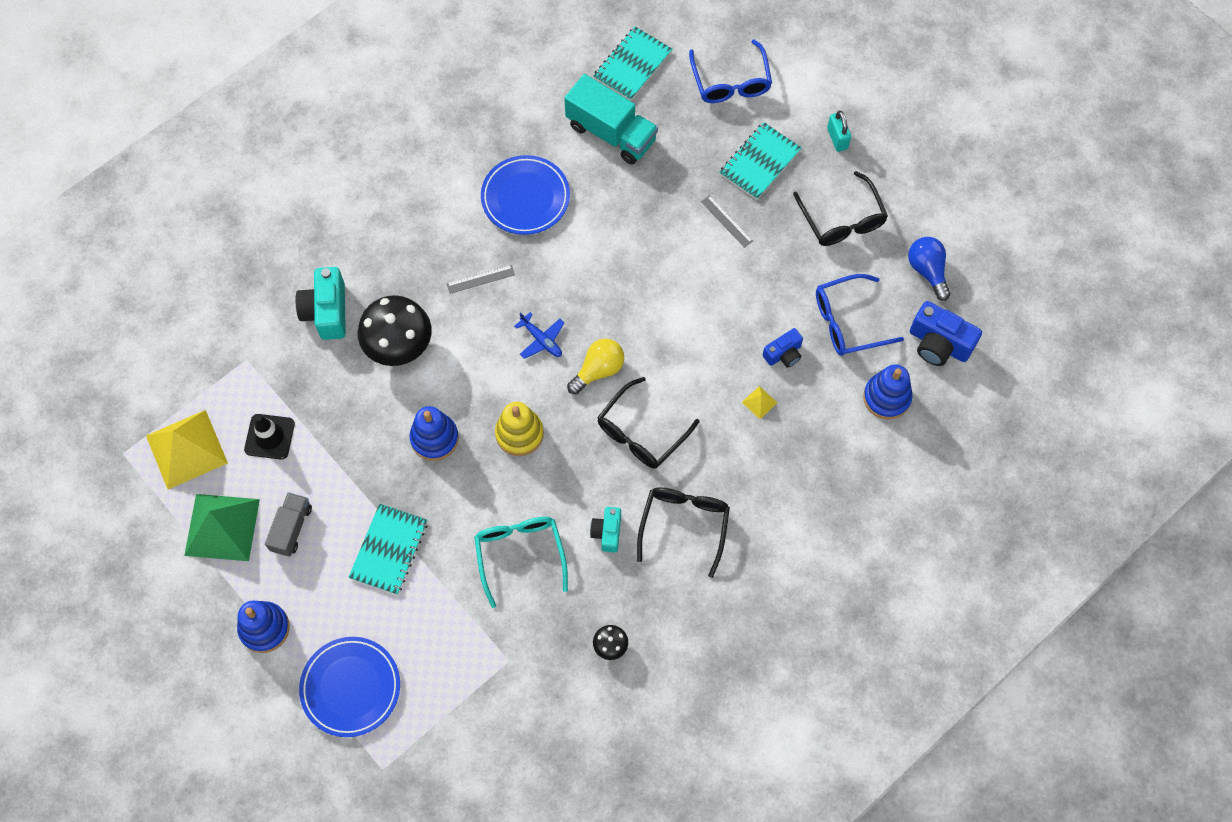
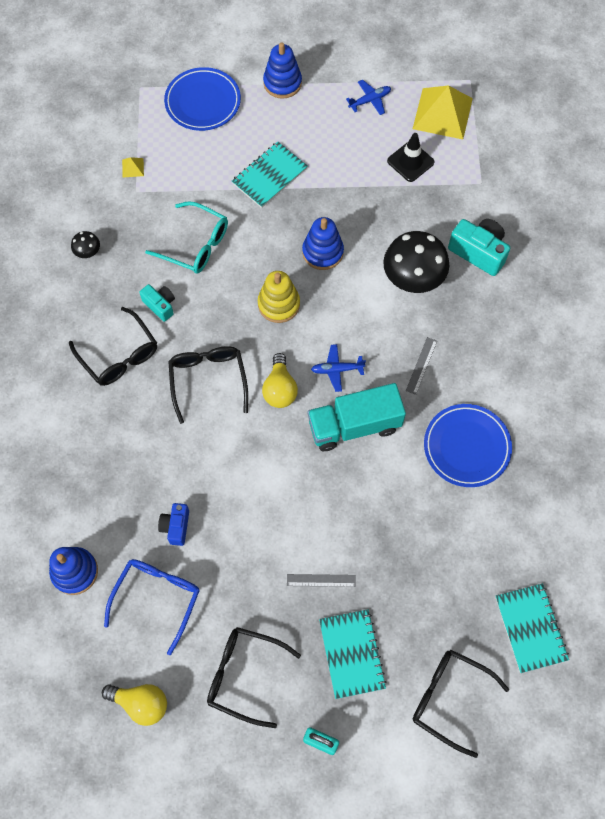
camera: 130 degrees right, 0 degrees up
green pyramid [184,494,260,561] -> blue plane [346,80,391,115]
grey truck [265,492,312,557] -> none
turquoise notebook [348,504,428,595] -> turquoise notebook turned 75 degrees clockwise [232,142,308,208]
turquoise truck [564,74,658,164] -> turquoise truck moved to [308,383,406,451]
blue glasses [689,40,772,103] -> black glasses [413,650,509,758]
yellow pyramid [742,386,777,419] -> yellow pyramid moved to [122,157,144,177]
blue light bulb [908,237,951,301] -> yellow light bulb [102,684,167,726]
blue camera [910,301,982,366] -> none

